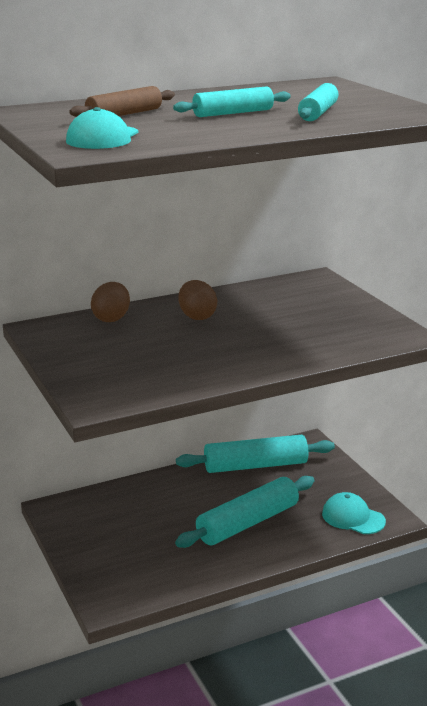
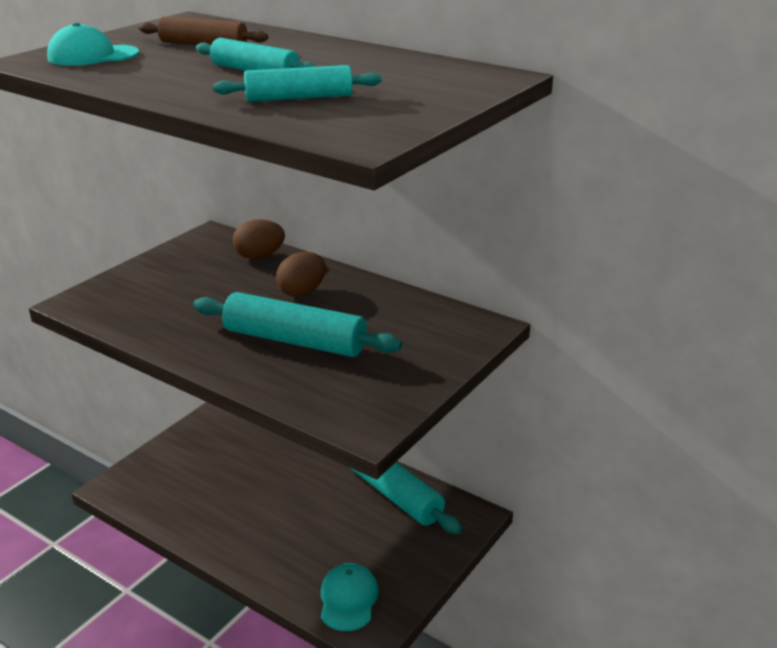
camera: 60 degrees right, 5 degrees up
turquoise rolling pin [175,476,315,548] -> turquoise rolling pin moved to [193,292,402,357]

